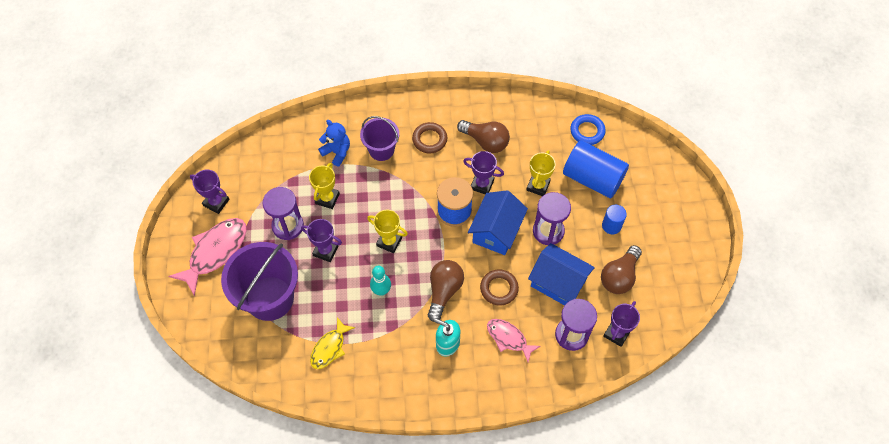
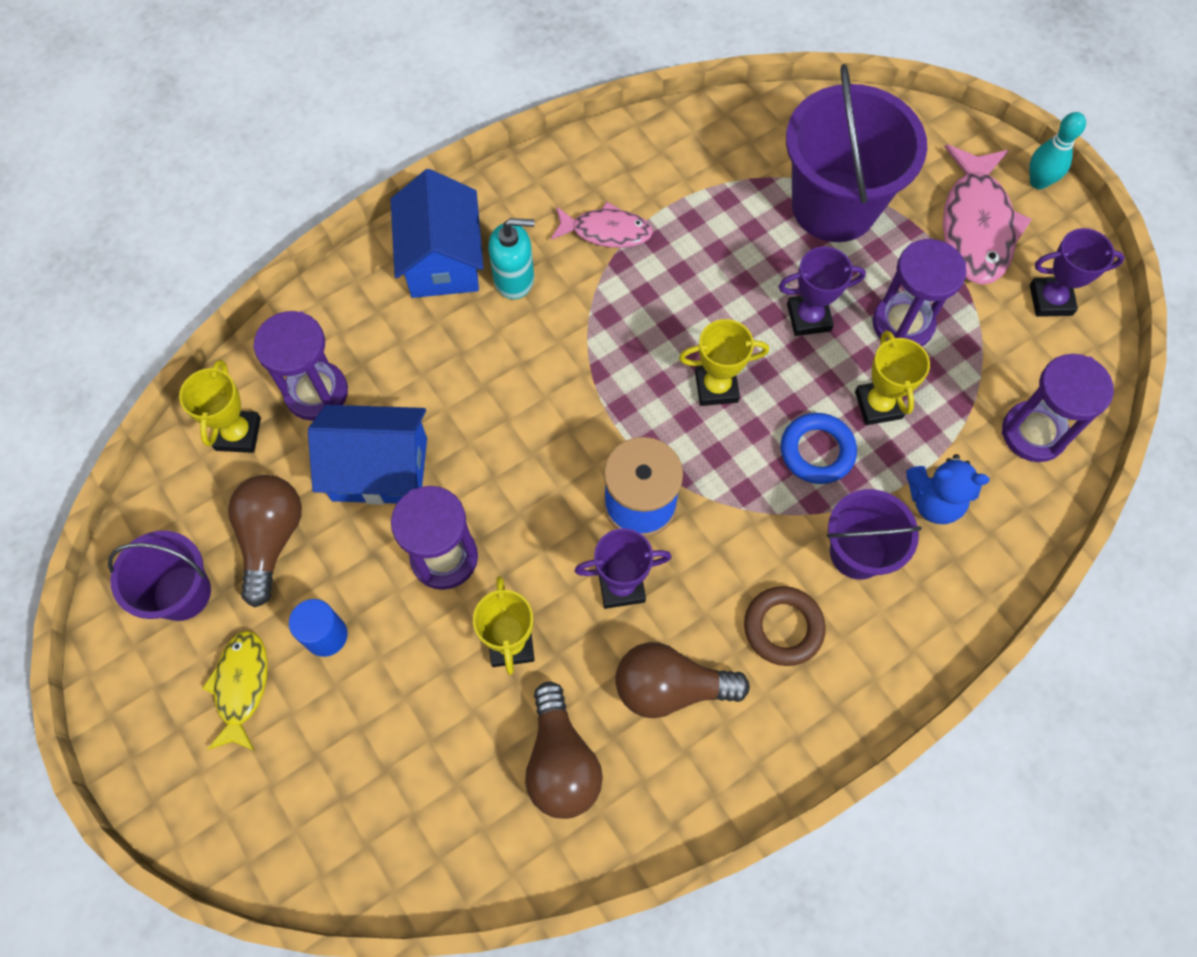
camera: 150 degrees right, 5 degrees up
yellow fish [310,317,355,369] -> yellow fish moved to [202,630,268,751]
turquoise bowling pin [370,266,391,296] -> turquoise bowling pin moved to [1029,112,1086,189]
brown light bulb [428,260,464,322] -> brown light bulb moved to [525,681,603,819]
blue house [468,190,528,255] -> blue house moved to [390,169,484,298]
brown ring [480,269,519,306] -> none
pink fish [487,319,541,362] -> pink fish moved to [551,202,653,248]
blue cylinder [563,140,629,198] -> none
blue ring [570,114,606,145] -> blue ring moved to [781,413,857,484]
purple trophy [603,301,640,347] -> yellow trophy [179,360,261,453]
none -> purple bucket [108,531,211,621]
none -> purple hourglass [1002,354,1114,462]

